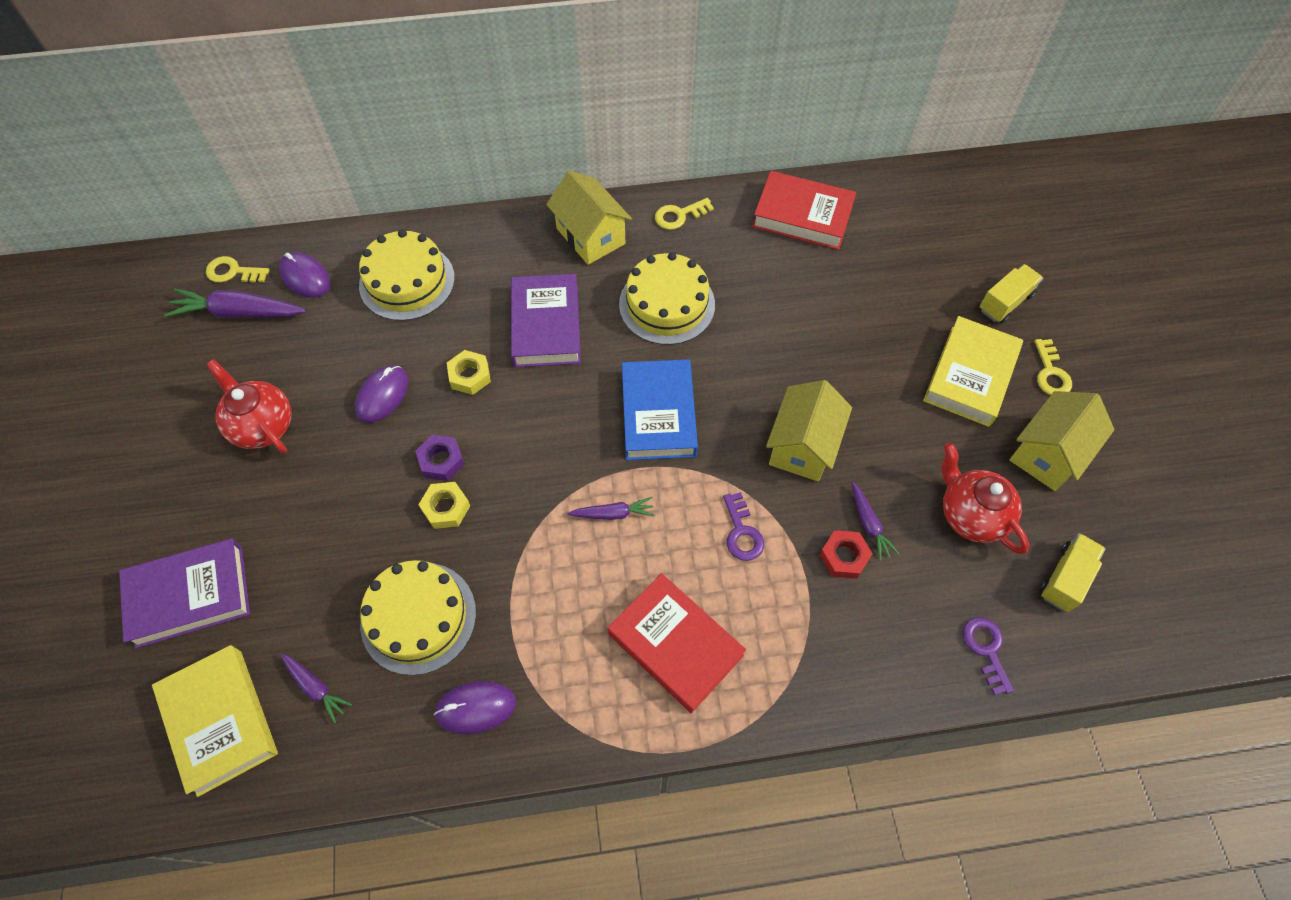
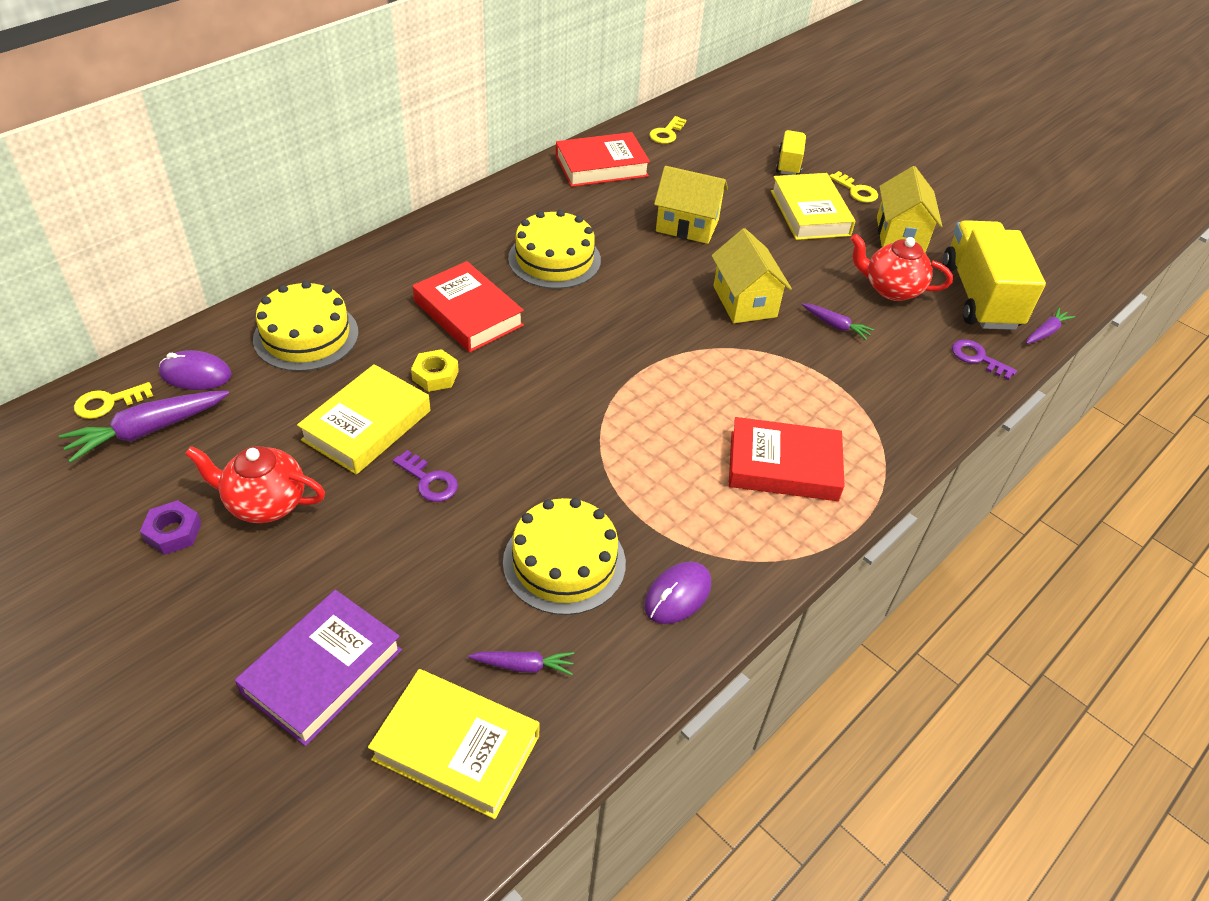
camera: 40 degrees left, 15 degrees down
purple mouse [355,366,409,423] -> yellow book [297,364,430,475]
purple nut [415,435,464,481] -> purple nut moved to [140,500,202,555]
yellow nut [418,482,470,529] -> none
purple book [511,274,581,368] -> red book [413,261,524,352]
yellow house [546,171,632,265] -> yellow house moved to [654,166,728,244]
purple carrot [568,497,655,520] -> purple carrot moved to [1026,307,1075,344]
blue book [622,359,698,460] -> none
yellow key [655,198,714,230] -> yellow key moved to [649,116,686,144]
purple key [723,492,764,561] -> purple key moved to [393,450,458,502]
red nut [820,530,873,579] -> none
yellow truck [1040,533,1106,612] -> yellow truck [943,220,1046,330], size x1.99

